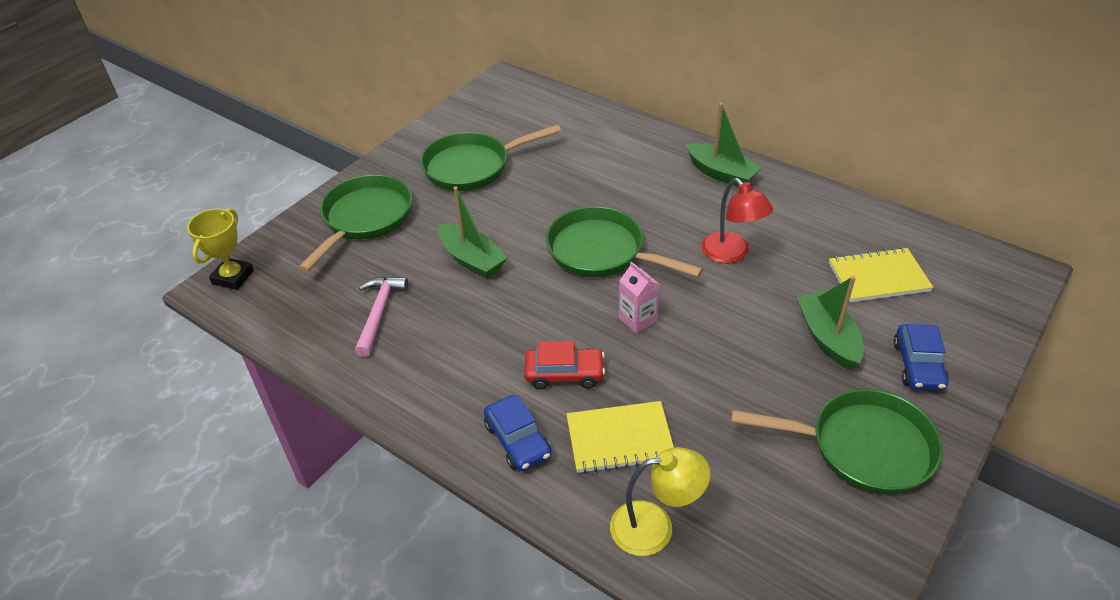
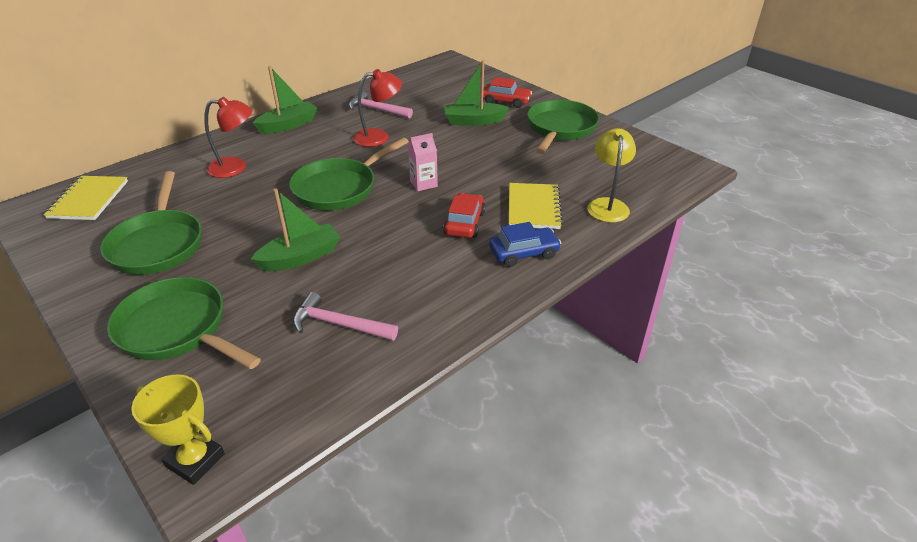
camera: 80 degrees left, 5 degrees down
yellow notebook [829,247,933,302] -> yellow notebook moved to [44,176,128,220]
blue car [893,324,949,391] -> red car [483,77,532,108]
none -> red lamp [204,97,253,178]
none -> pink hammer [349,91,413,118]

